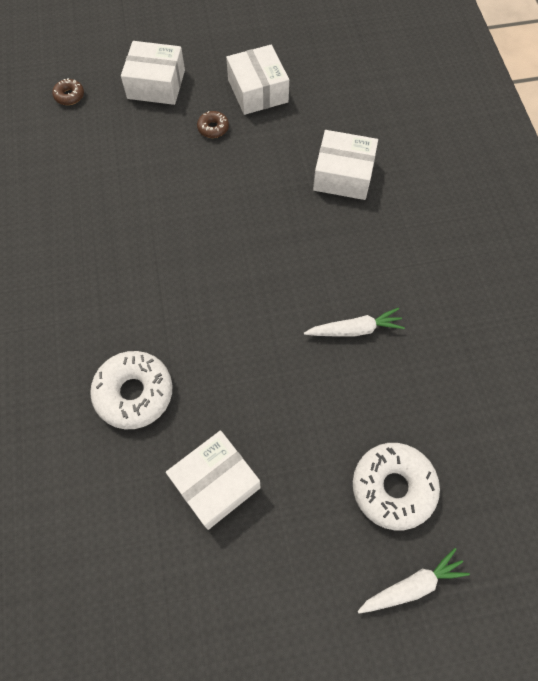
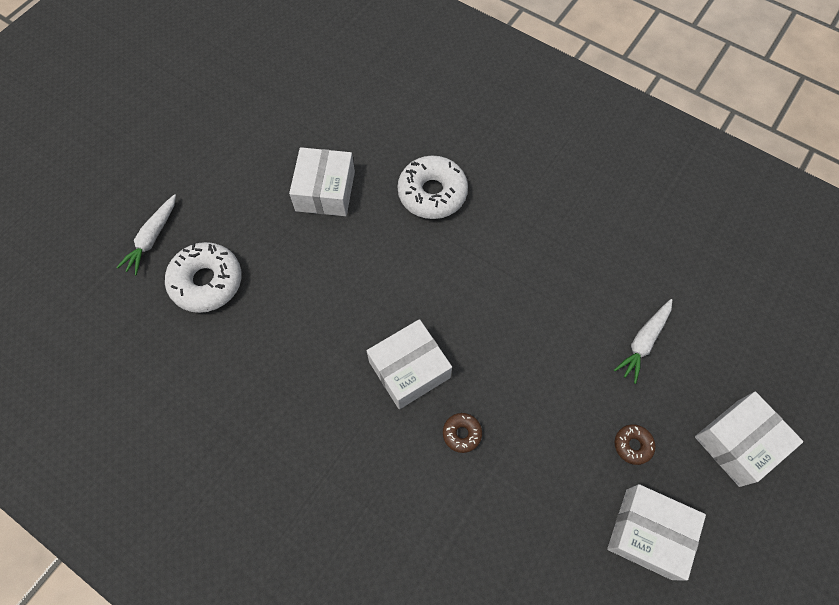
camera: 135 degrees right, 0 degrees up
brown donut [52,78,84,105] -> brown donut moved to [443,413,482,453]
white carrot [304,308,405,337] -> white carrot moved to [614,299,672,384]
white box [313,130,378,200] -> white box moved to [367,319,452,409]

